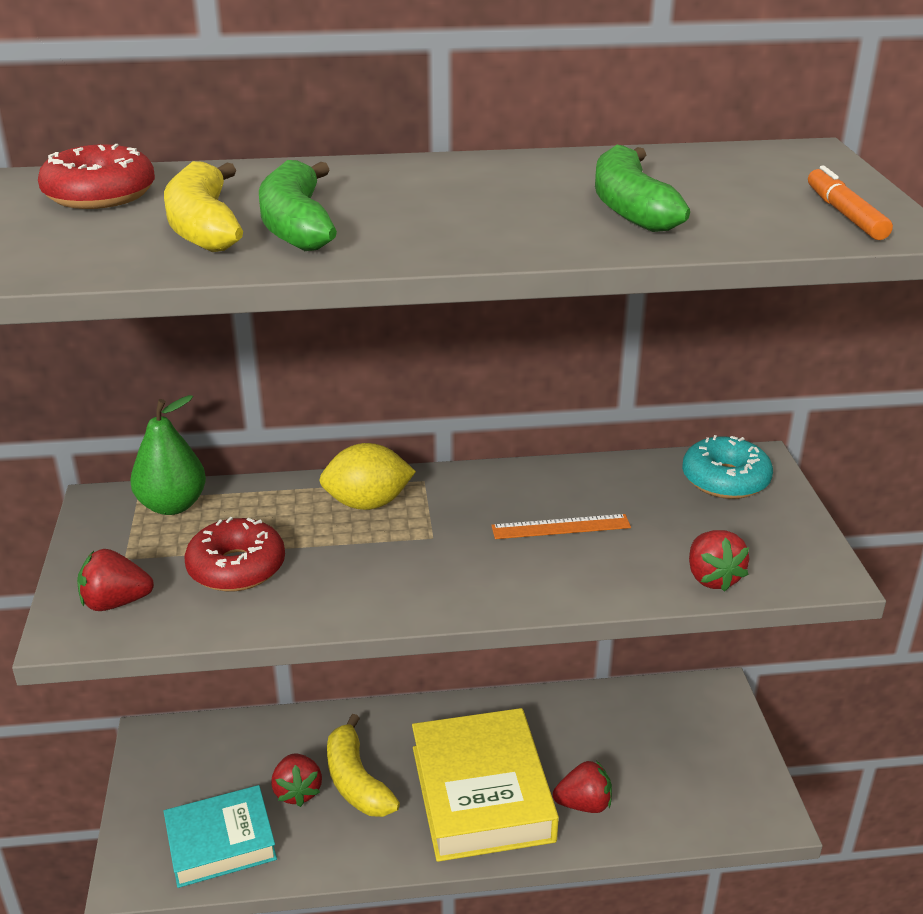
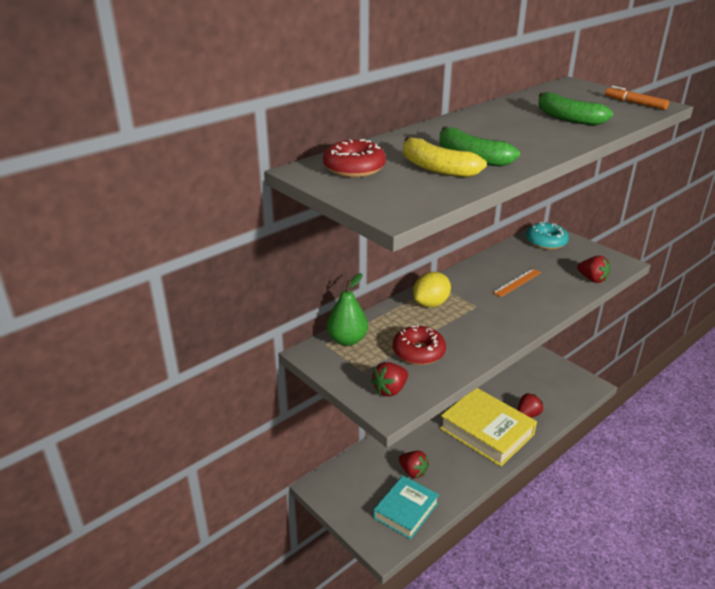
camera: 35 degrees left, 0 degrees up
yellow banana [327,714,400,817] -> none

